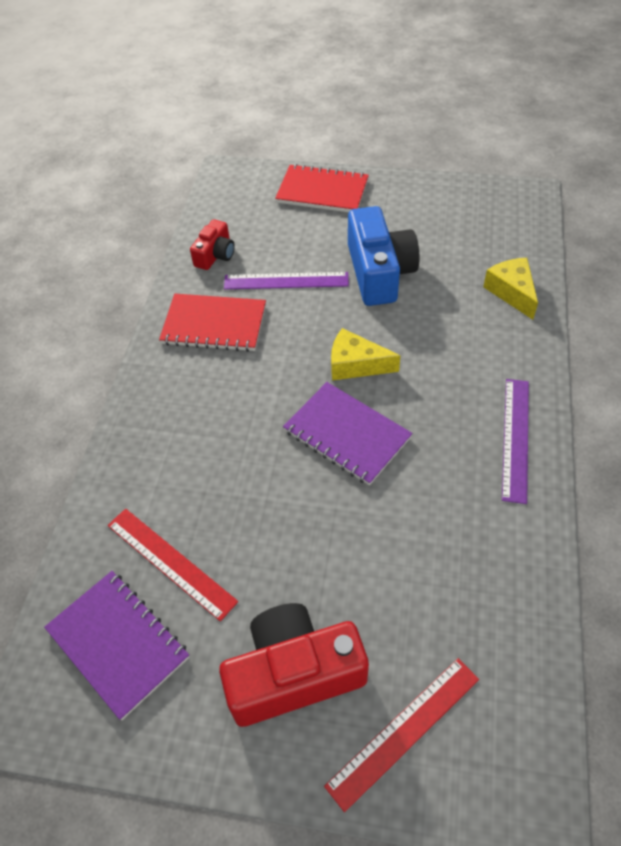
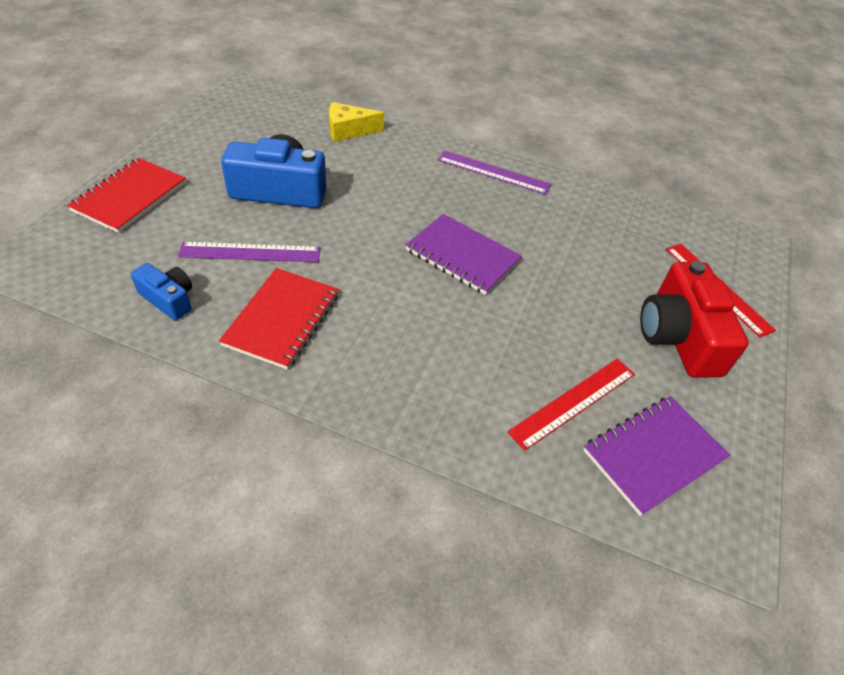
camera: 85 degrees left, 5 degrees down
red camera [190,219,235,270] -> blue camera [131,263,192,320]
purple ruler [224,272,349,290] -> purple ruler turned 75 degrees clockwise [178,242,320,262]
purple notebook [283,382,412,486] -> purple notebook turned 75 degrees clockwise [406,214,522,295]
yellow cheese [331,328,401,380] -> none

